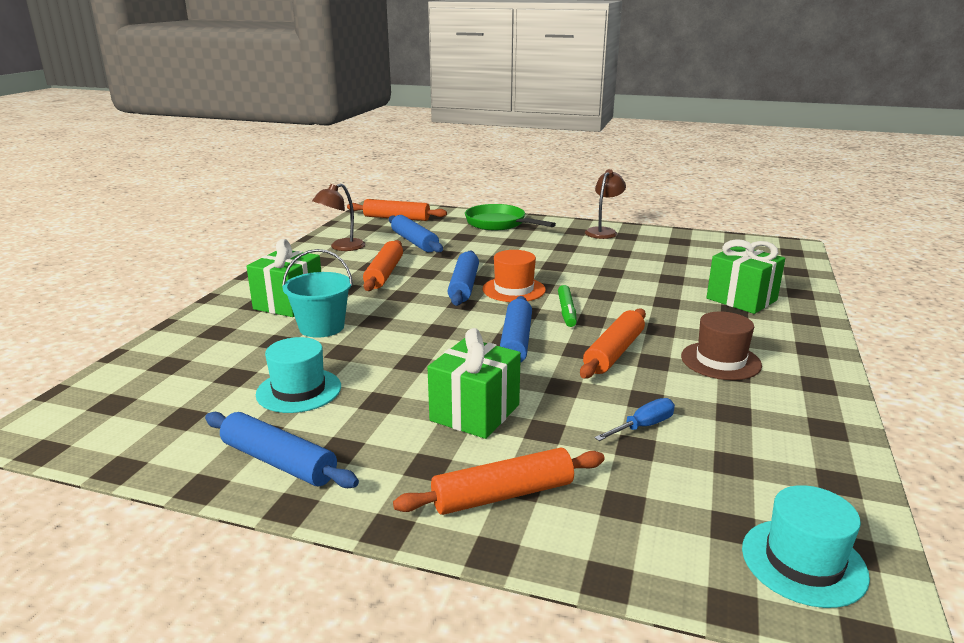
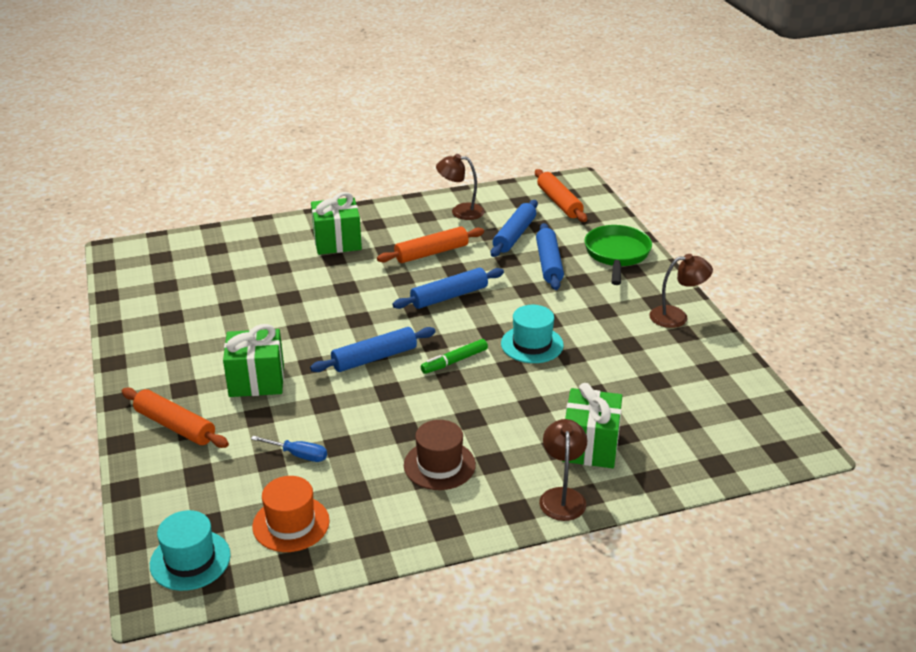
camera: 55 degrees right, 10 degrees up
blue rolling pin [205,412,359,488] -> blue rolling pin moved to [536,223,564,290]
turquoise hat [256,337,341,413] -> turquoise hat moved to [501,305,564,363]
turquoise bucket [282,249,353,338] -> none
orange hat [483,250,546,302] -> orange hat moved to [252,476,330,552]
orange rolling pin [580,308,646,378] -> none
none -> brown lamp [539,419,588,521]

